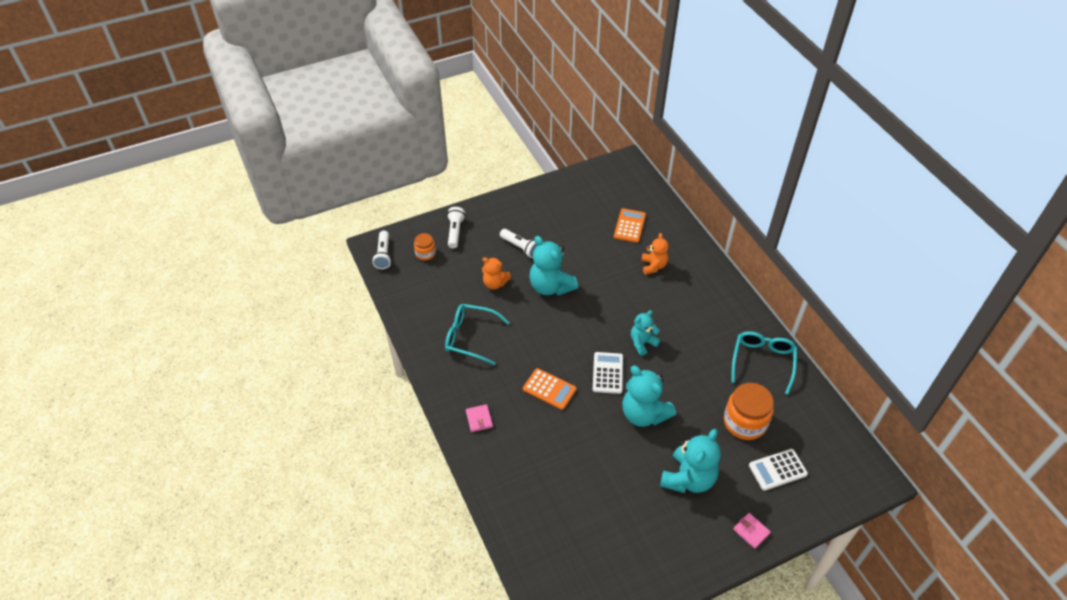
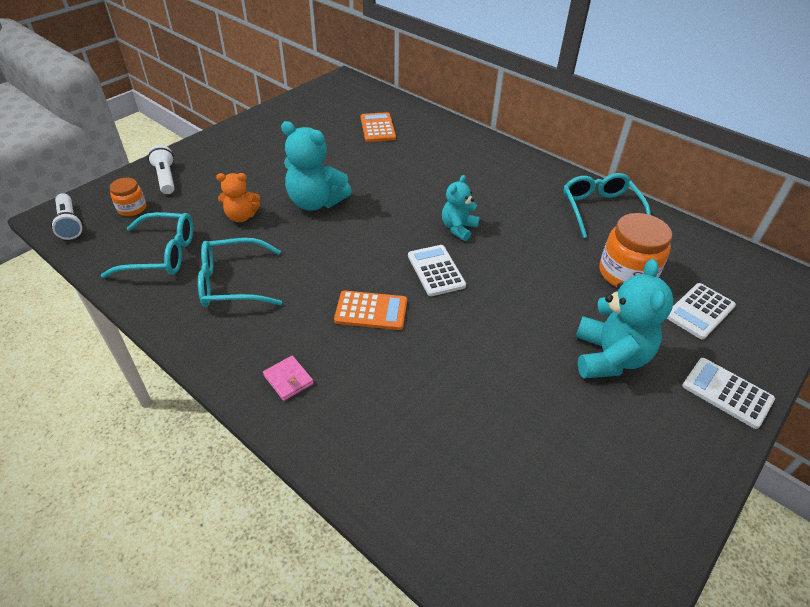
camera: 25 degrees left, 5 degrees down
white flashlight [500,229,537,258] -> none
turquoise teddy bear [622,366,676,427] -> none
orange teddy bear [641,233,669,275] -> none
pink wallet [733,513,771,549] -> white calculator [682,358,775,429]
none -> turquoise glasses [101,212,193,278]

